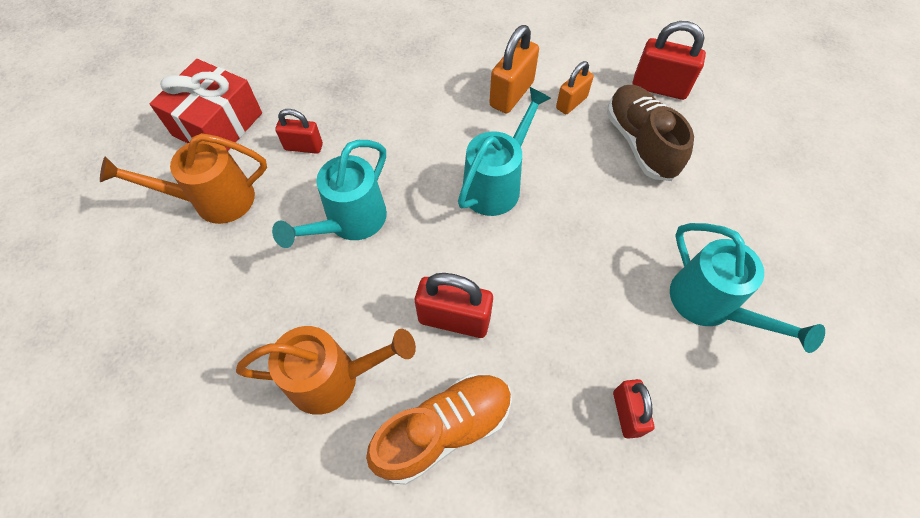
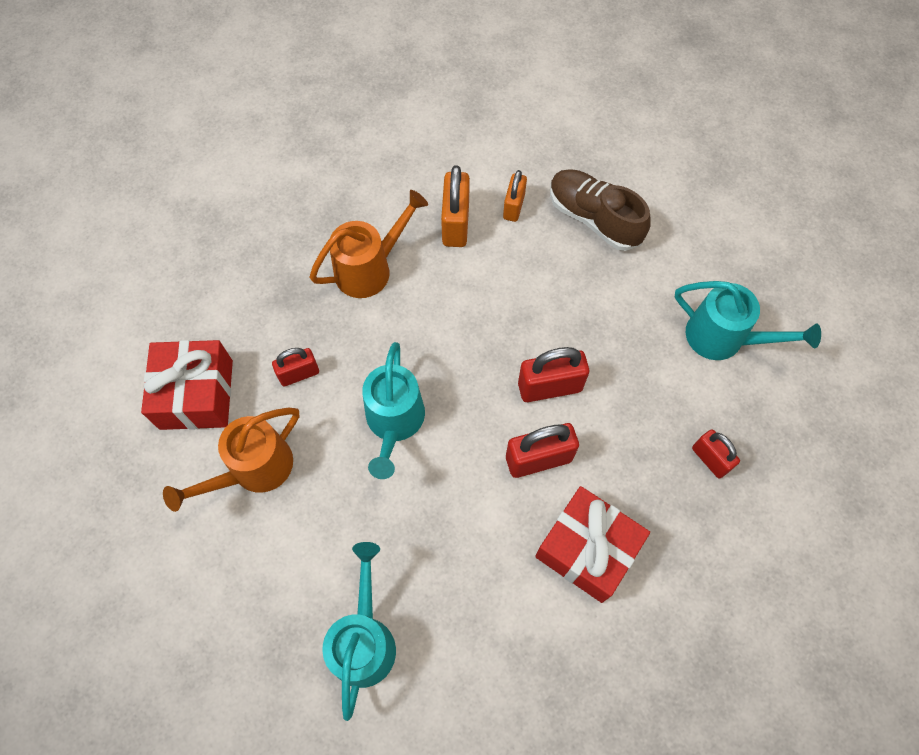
camera: 30 degrees left, 5 degrees up
orange watering can [236,326,416,415] -> orange watering can moved to [310,190,428,298]
orange shoe [366,373,512,485] -> red gift [535,486,650,603]
turquoise watering can [458,87,551,216] -> turquoise watering can moved to [322,542,396,721]
red padlock [632,21,706,100] -> red padlock moved to [518,347,589,402]

